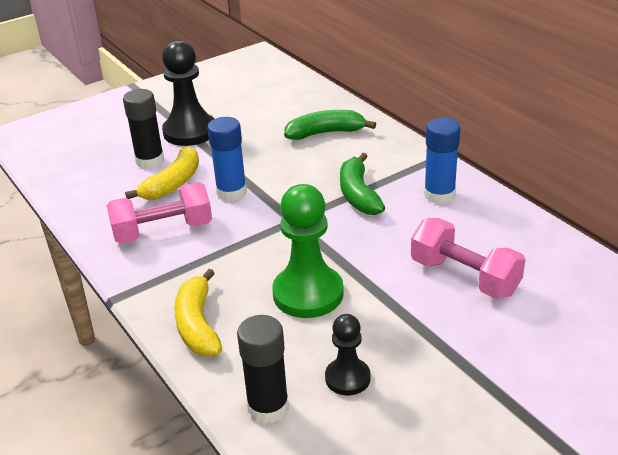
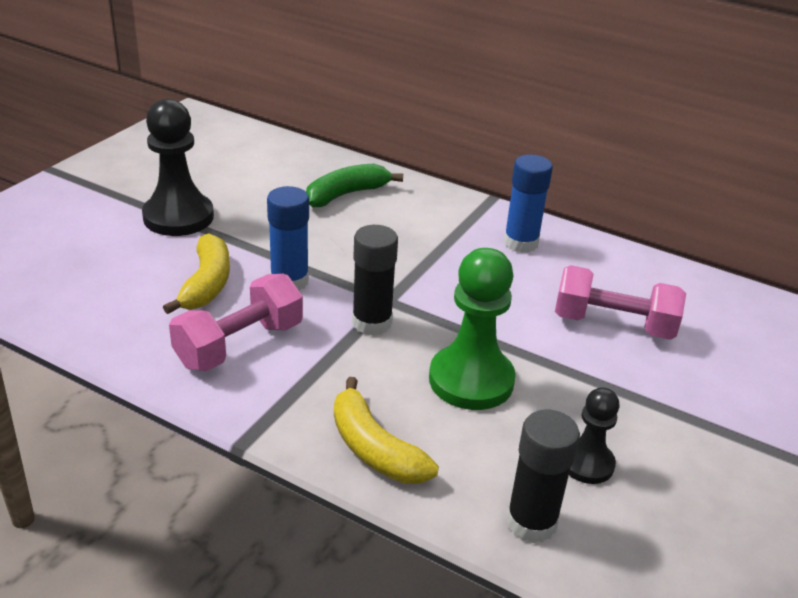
camera: 30 degrees left, 0 degrees up
black glue stick [123,89,164,169] -> black glue stick moved to [352,225,398,335]
green banana [340,153,385,215] -> none

